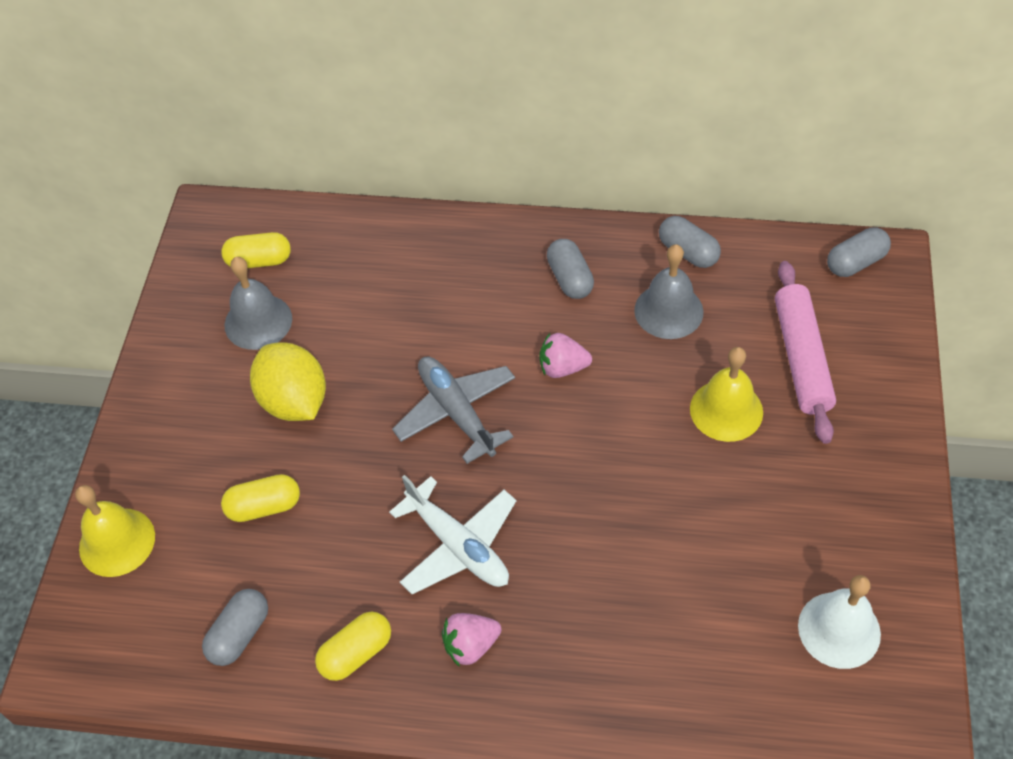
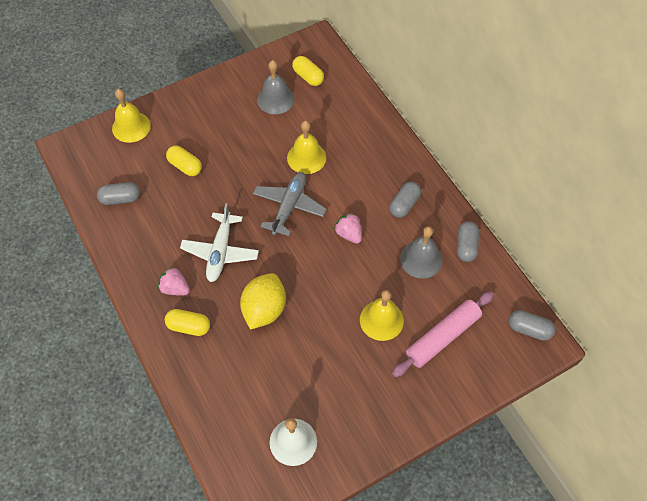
camera: 50 degrees right, 5 degrees up
yellow lemon [250,342,326,421] -> yellow lemon moved to [240,273,286,330]
yellow capsule [315,612,391,681] -> yellow capsule moved to [165,309,210,336]
none -> yellow bell [287,121,326,174]

